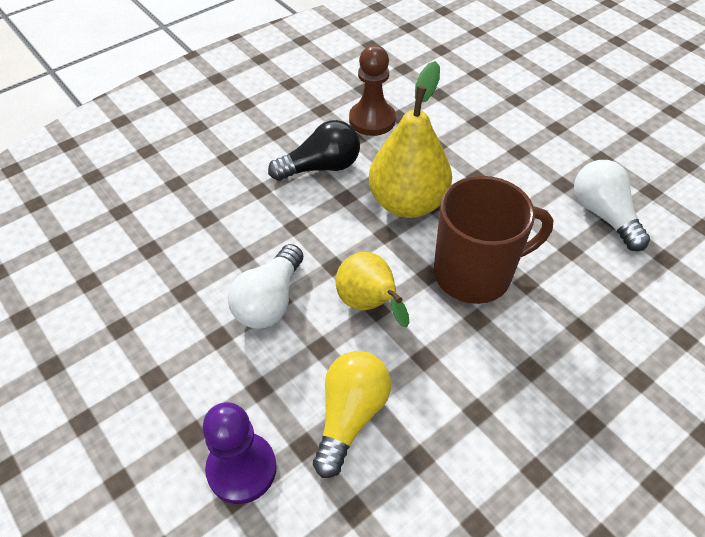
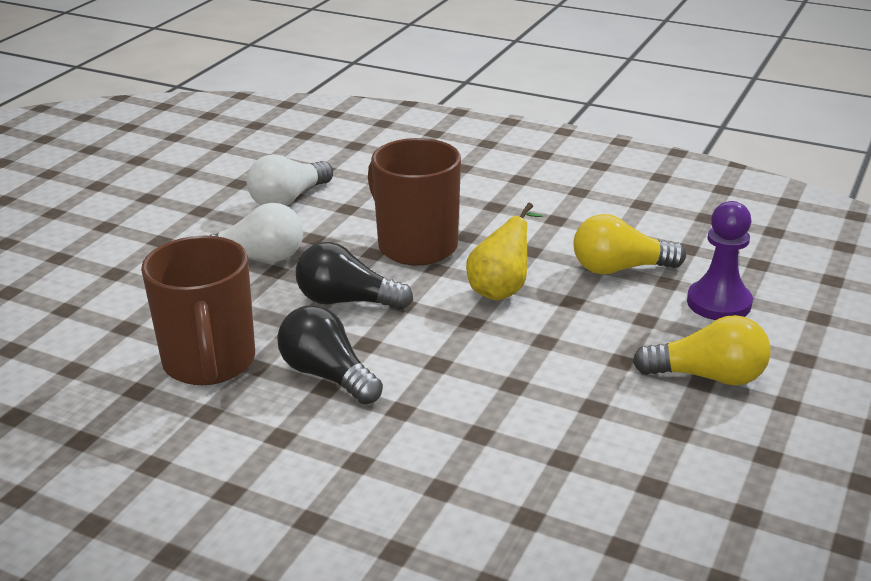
camera: 115 degrees left, 20 degrees down
white light bulb [228,244,303,329] -> white light bulb moved to [205,203,303,261]
brown pawn [349,45,396,136] -> brown mug [141,236,255,385]
yellow pear [369,61,452,218] -> black light bulb [296,242,413,310]
none -> yellow light bulb [633,315,771,385]

